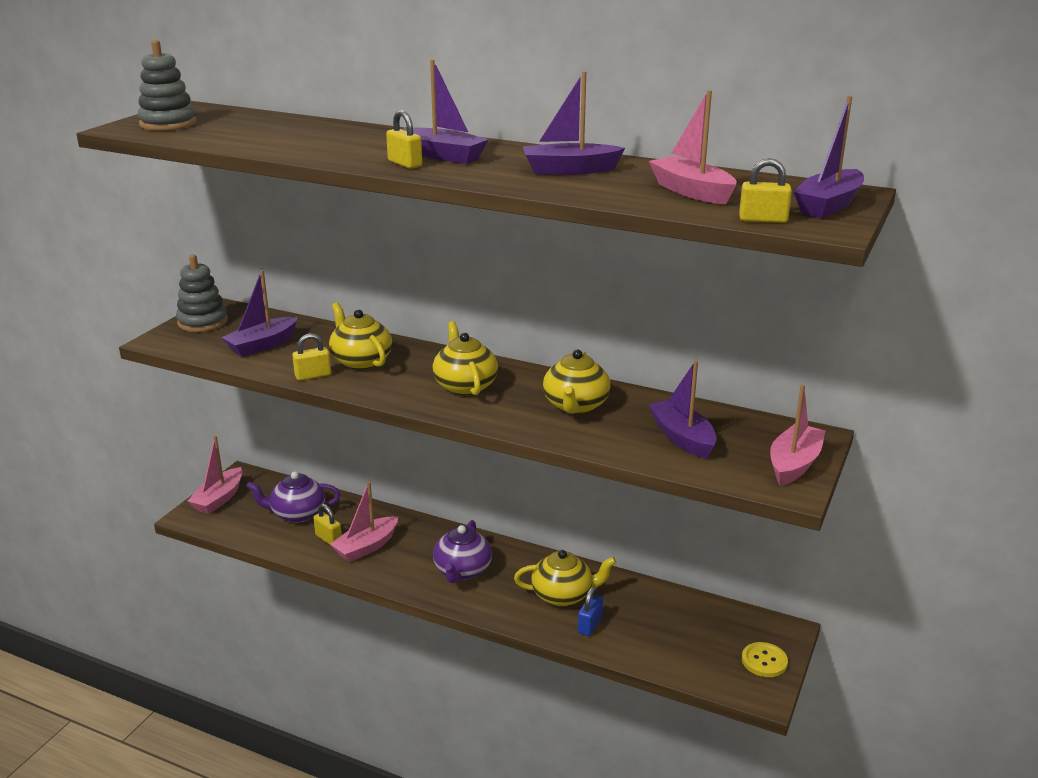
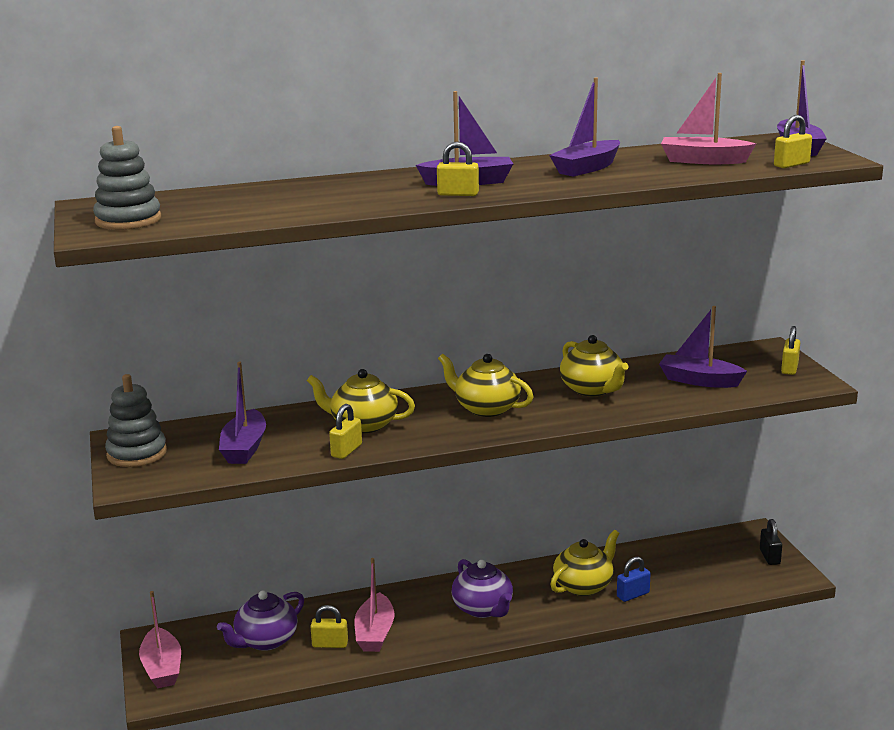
camera: 40 degrees left, 5 degrees down
blue padlock [578,587,603,636] -> blue padlock turned 75 degrees clockwise [617,556,650,602]
yellow button [742,642,788,677] -> black padlock [760,519,782,565]
pink boat [770,385,825,486] -> yellow padlock [781,326,800,375]

